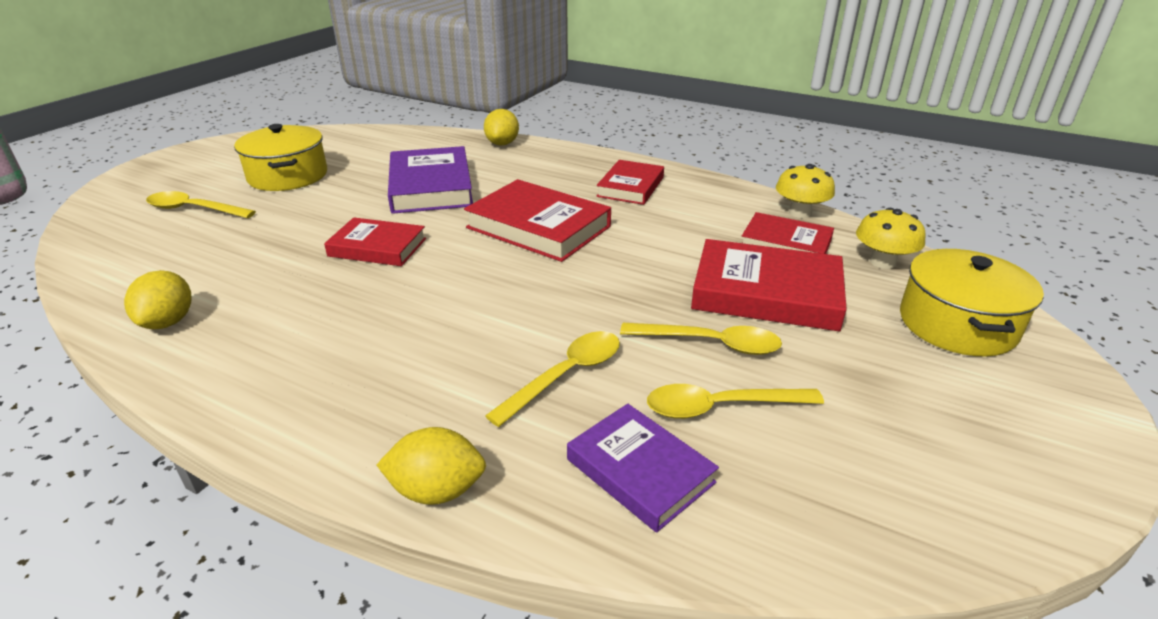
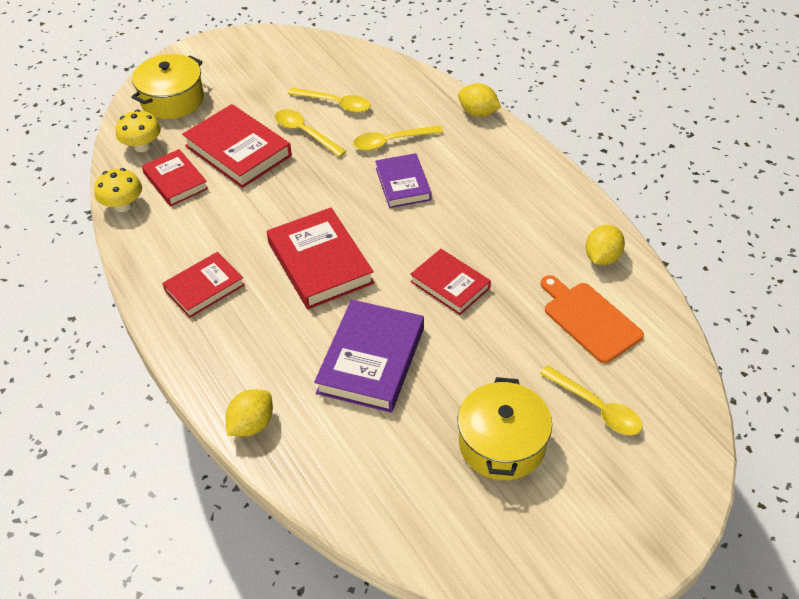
camera: 150 degrees left, 15 degrees up
purple book [567,404,719,533] -> purple book moved to [375,153,432,208]
none -> orange cutting board [541,275,644,363]

